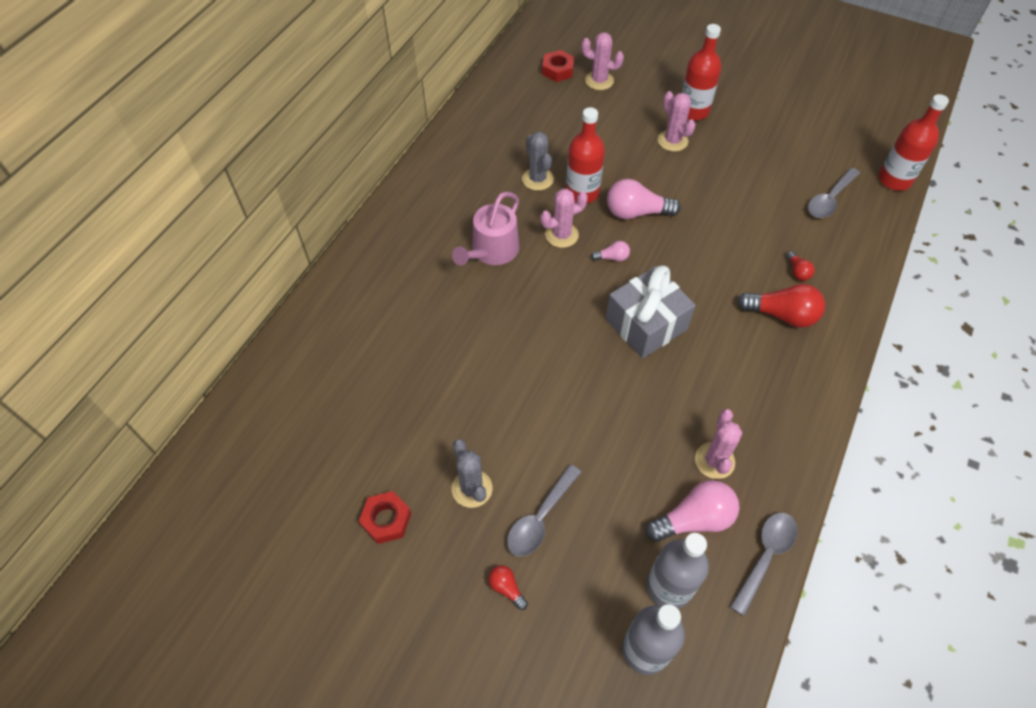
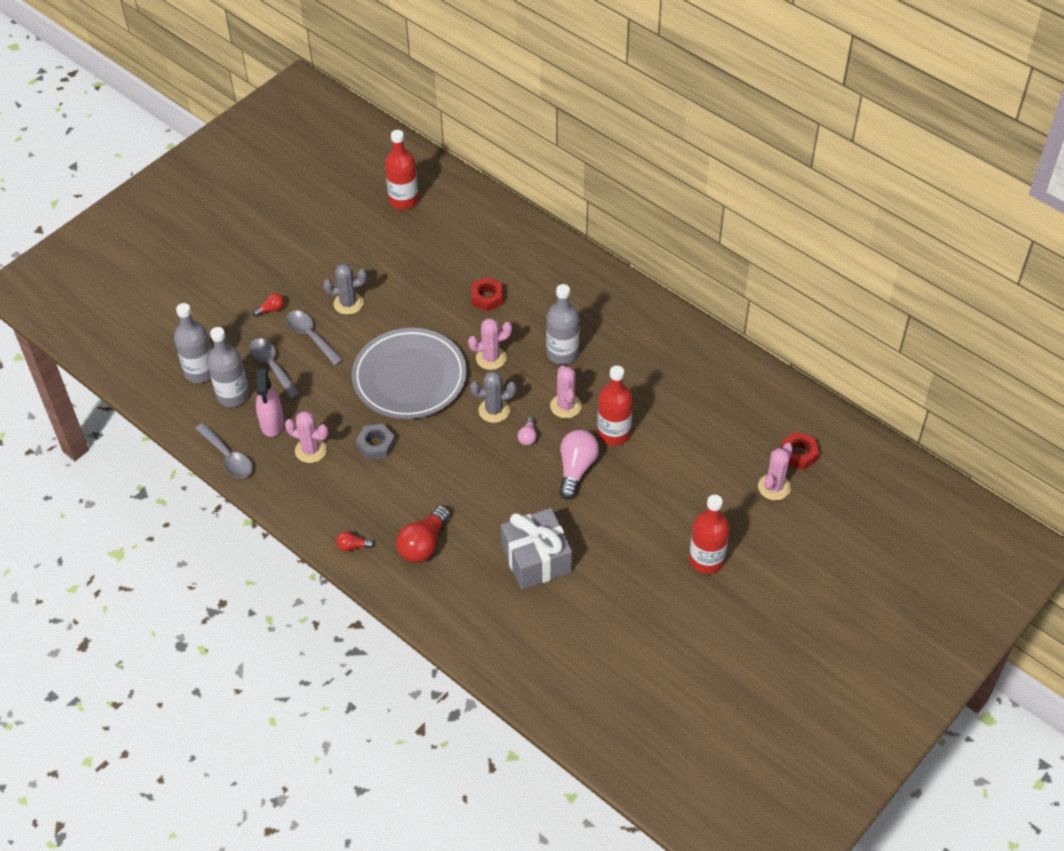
camera: 105 degrees right, 5 degrees down
red nut [359,491,411,544] -> red nut moved to [471,277,503,312]
pink watering can [452,192,519,265] -> grey bottle [546,284,579,364]
grey cactus [522,132,554,191] -> grey cactus moved to [470,371,516,423]
grey gift [606,266,696,358] -> grey gift moved to [501,508,572,589]
pink light bulb [646,480,739,542] -> pink spray bottle [255,368,284,437]
pink cactus [658,91,696,152] -> pink cactus moved to [468,318,512,370]
red light bulb [786,251,815,281] -> red light bulb moved to [336,531,375,551]
grey spoon [808,168,860,218] -> grey spoon moved to [249,338,300,399]
red bottle [878,94,949,191] -> red bottle moved to [385,130,419,210]
none -> grey plate [352,328,467,419]
none -> grey nut [356,424,395,460]

